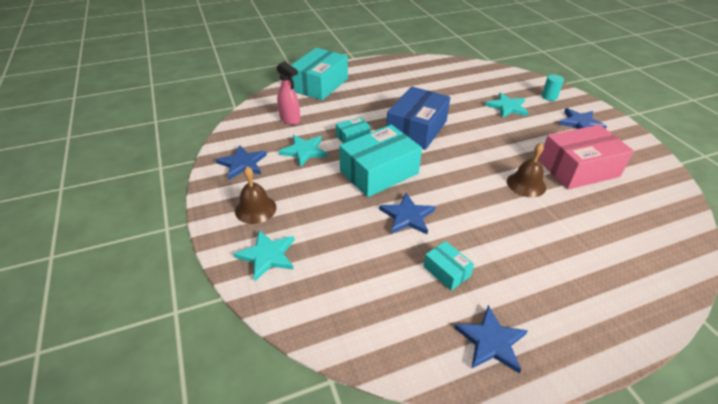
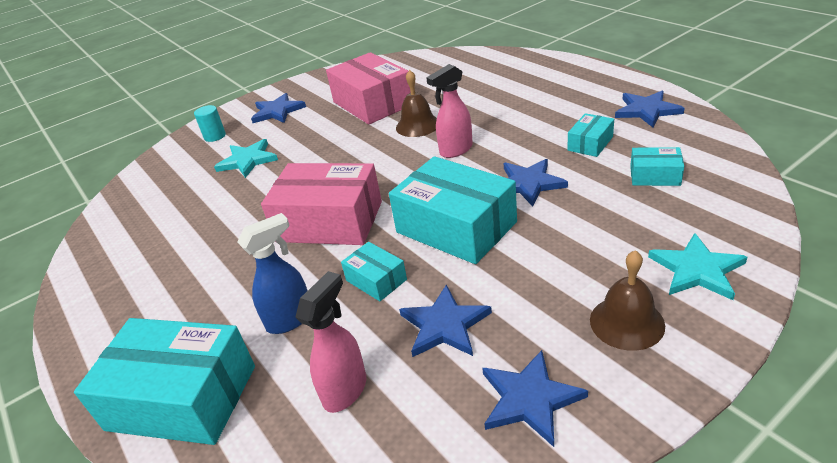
camera: 100 degrees left, 5 degrees down
turquoise star [279,135,328,167] -> blue star [399,284,492,357]
blue box [386,86,451,150] -> pink box [261,163,382,245]
none -> blue spray bottle [237,213,308,334]
none -> pink spray bottle [426,64,473,158]
none -> turquoise box [630,147,684,186]

